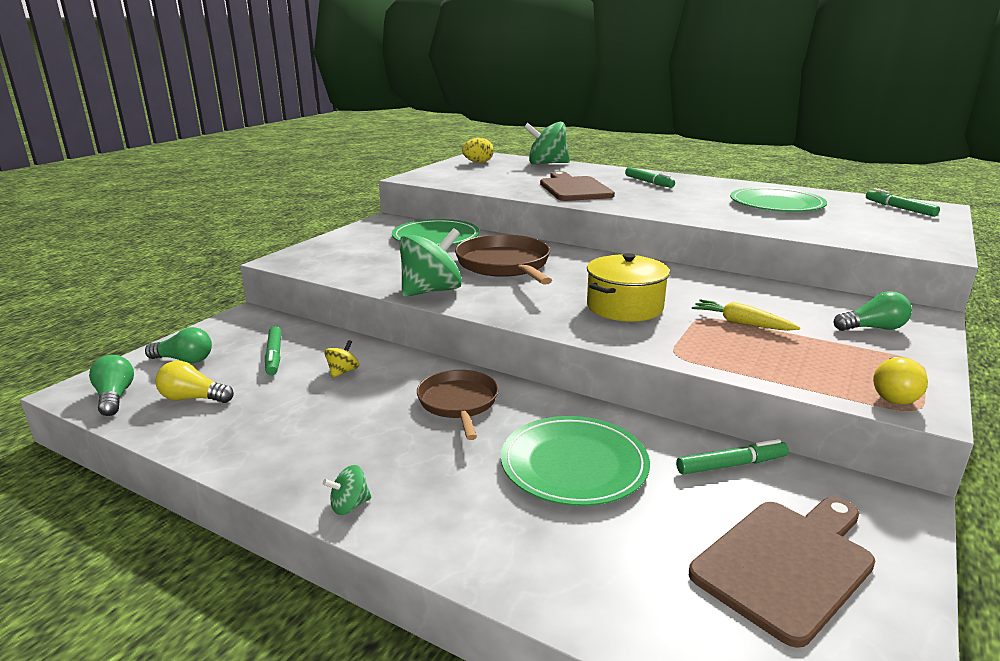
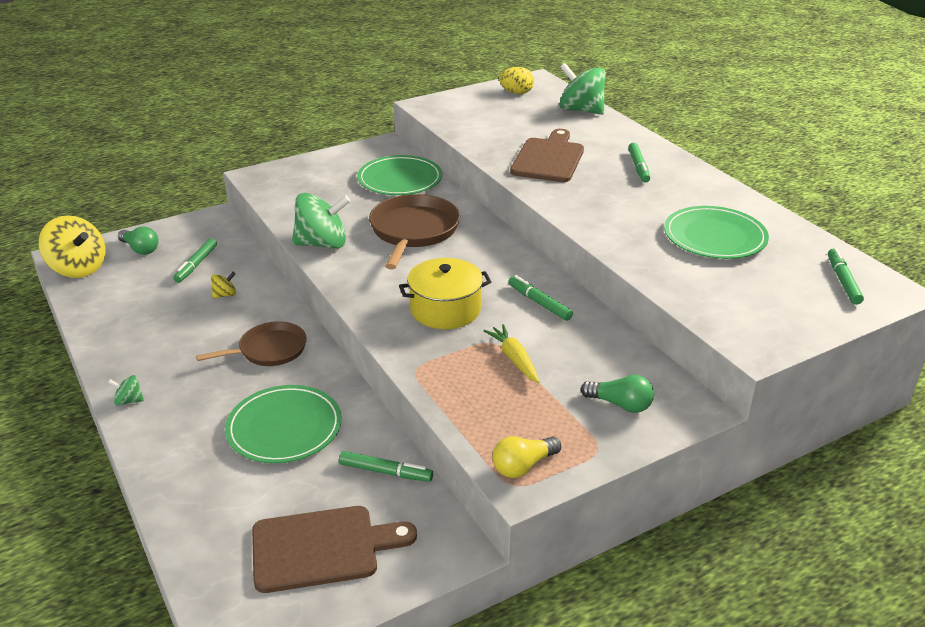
camera: 30 degrees right, 10 degrees up
green light bulb [89,355,134,416] -> yellow spinning top [39,215,106,278]
yellow light bulb [155,361,234,403] -> none
brown pan [417,370,498,440] -> brown pan turned 45 degrees clockwise [196,321,307,366]
none -> green marker [508,275,573,321]

